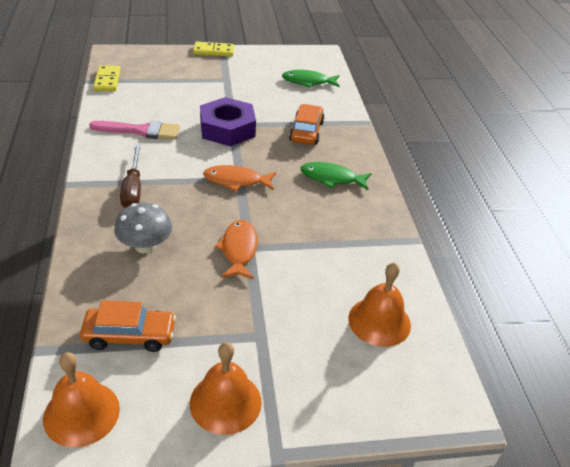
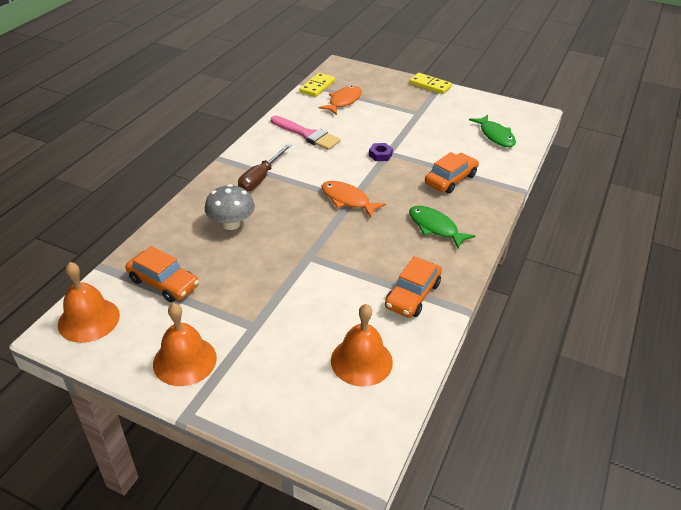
camera: 35 degrees right, 0 degrees up
purple nut [200,97,256,146] -> purple nut [369,143,393,161], size x0.42
orange fish [214,220,258,279] -> orange fish moved to [318,86,362,115]
green fish [282,70,340,88] -> green fish turned 150 degrees counterclockwise [469,115,516,147]
none -> orange car [385,256,442,318]

